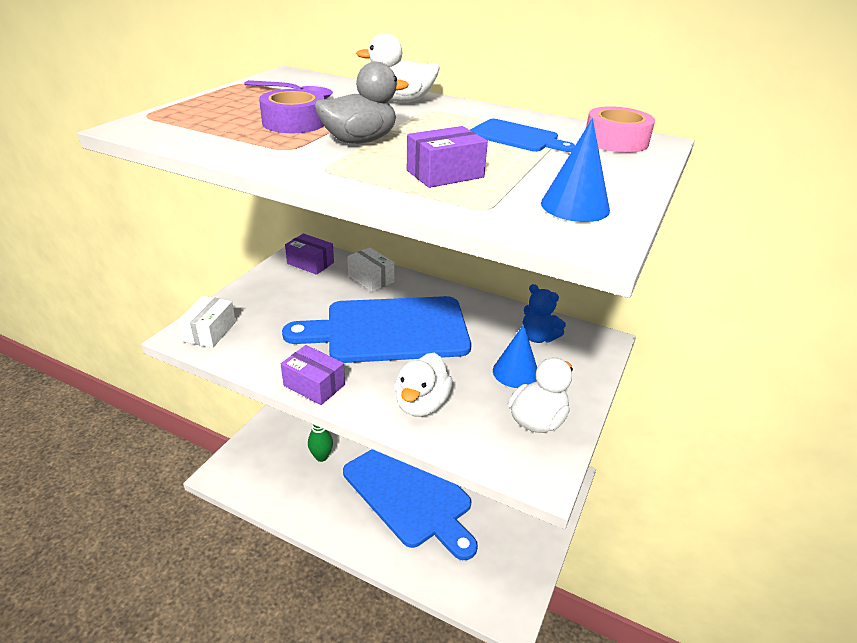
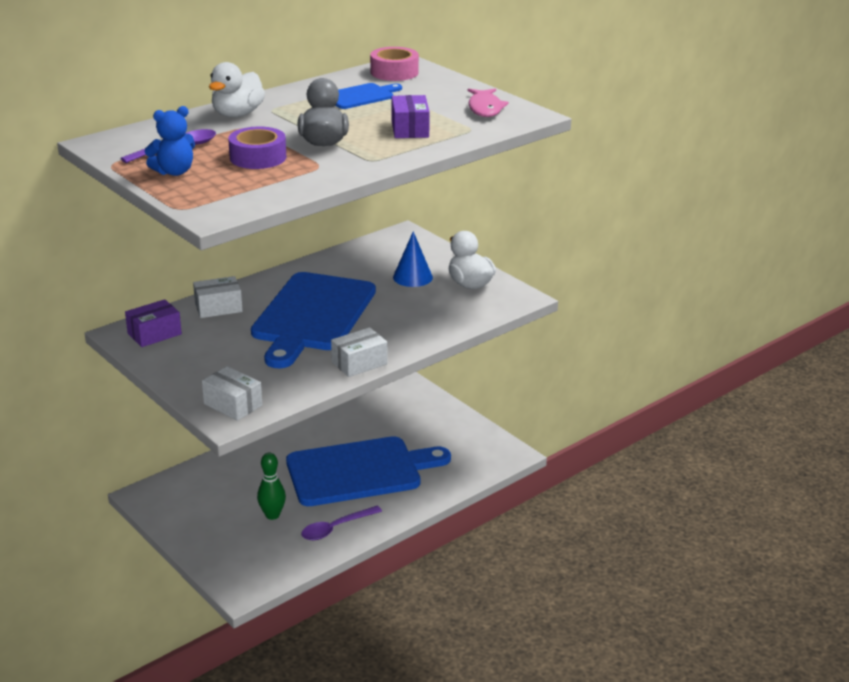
camera: 65 degrees left, 5 degrees down
purple box [281,345,345,405] -> white box [331,327,388,377]
white duck [395,353,453,417] -> none
blue teddy bear [522,284,566,343] -> blue teddy bear moved to [144,106,195,176]
blue cone [541,118,610,222] -> pink fish [468,88,509,117]
none -> purple spoon [301,506,382,540]

